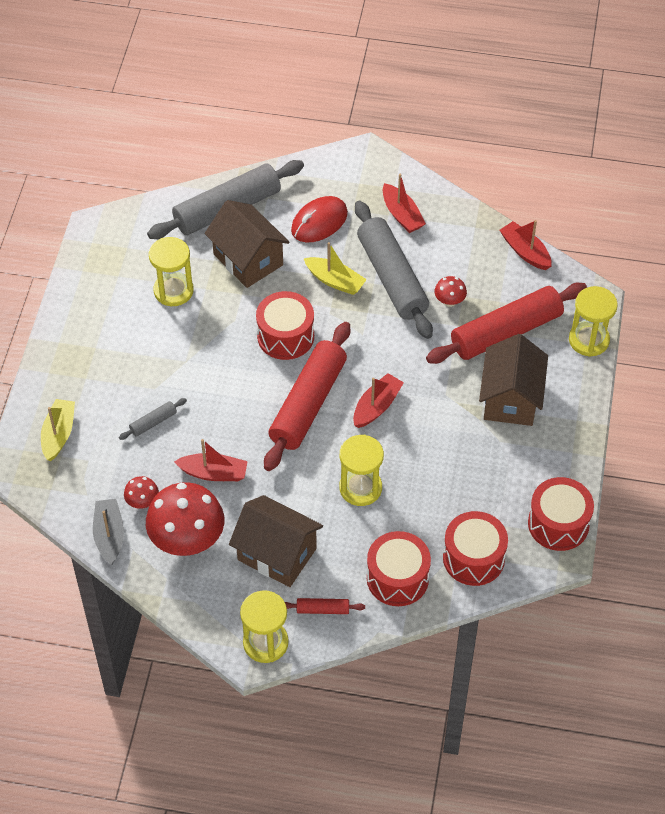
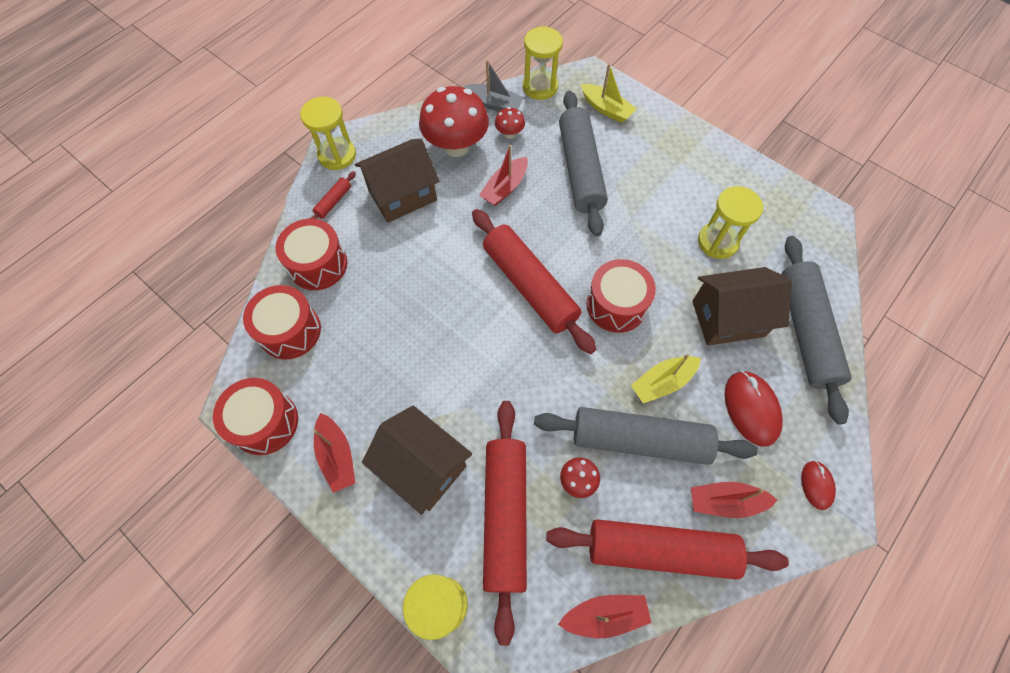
camera: 120 degrees right, 10 degrees up
grey rolling pin [119,398,187,440] -> grey rolling pin [559,91,608,236], size x2.43
yellow hourglass [339,435,384,506] -> yellow hourglass moved to [523,26,563,100]
red boat [353,373,404,428] -> red boat moved to [313,413,355,493]
none -> red rolling pin [546,519,789,580]
none -> red mouse [801,460,836,510]

